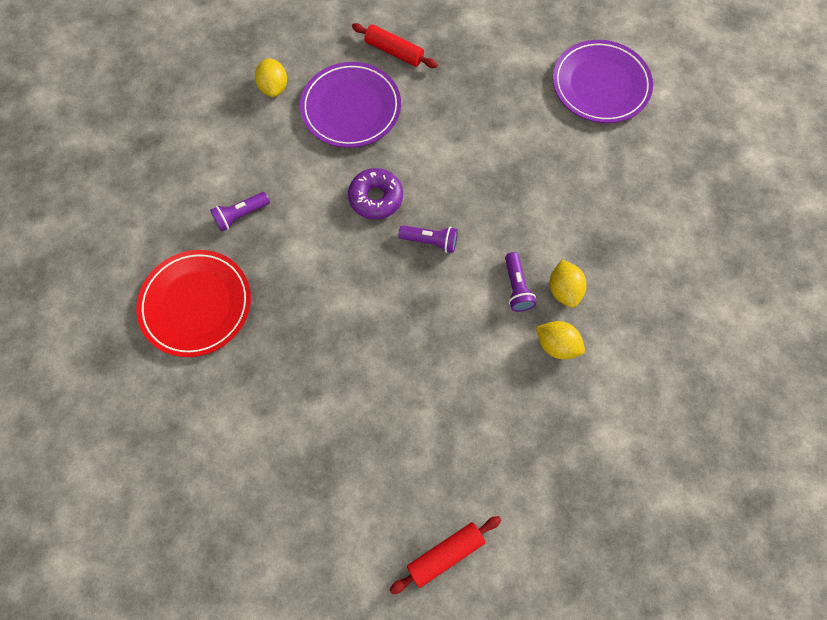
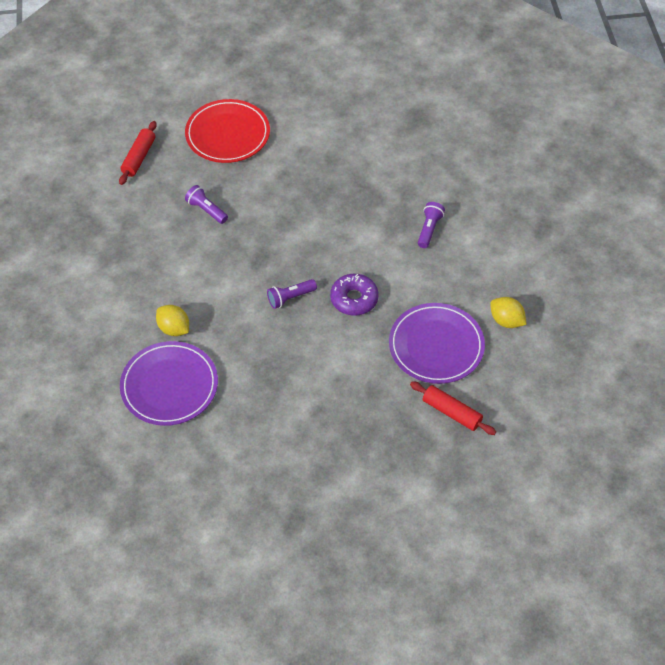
camera: 140 degrees right, 15 degrees down
red plate [136,250,251,357] -> red plate moved to [185,99,270,163]
red rolling pin [352,23,438,68] -> red rolling pin turned 45 degrees clockwise [410,381,496,435]
purple flashlight [505,252,536,312] -> purple flashlight moved to [185,185,228,224]
yellow lemon [536,321,585,359] -> none
purple plate [553,40,653,123] -> purple plate moved to [120,341,218,426]

